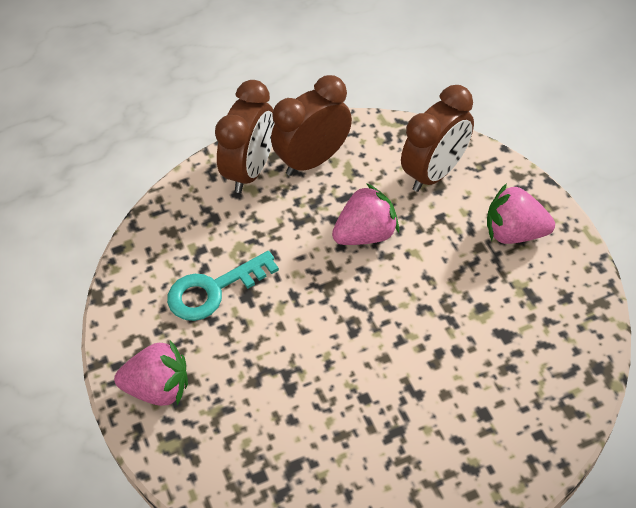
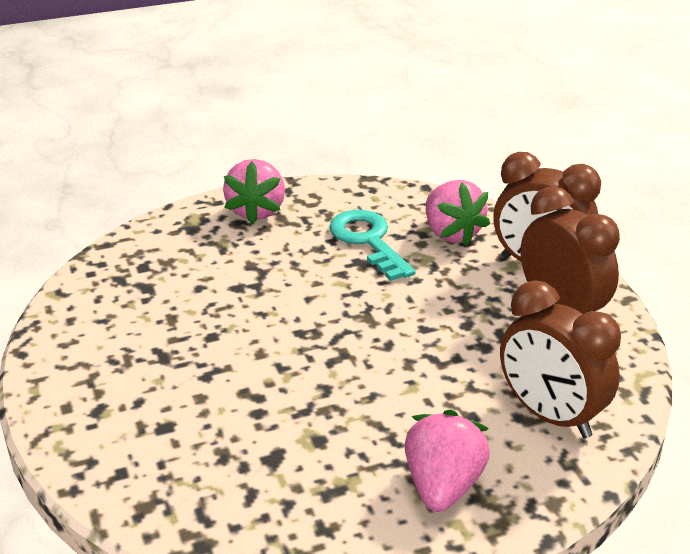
camera: 90 degrees right, 20 degrees down
pink strawberry [332,183,399,245] -> pink strawberry moved to [426,180,490,246]

